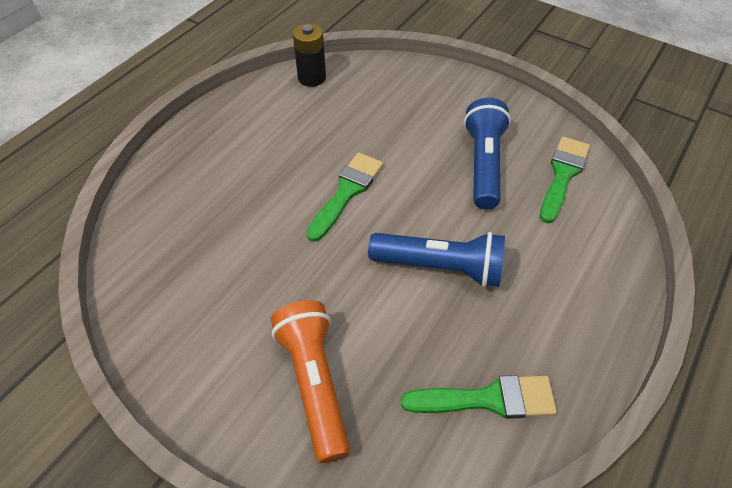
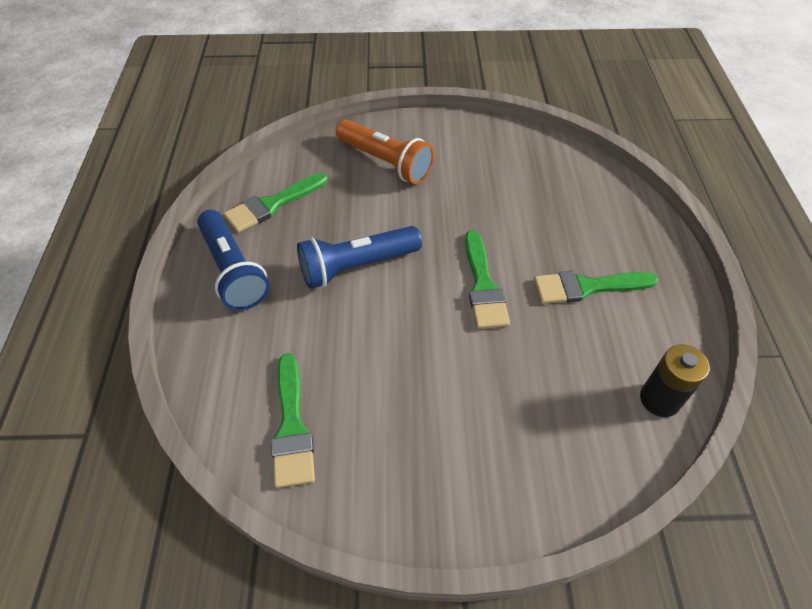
camera: 145 degrees right, 0 degrees up
blue flashlight [464,98,511,209] -> blue flashlight moved to [197,210,270,310]
none -> green brush [534,271,659,304]

